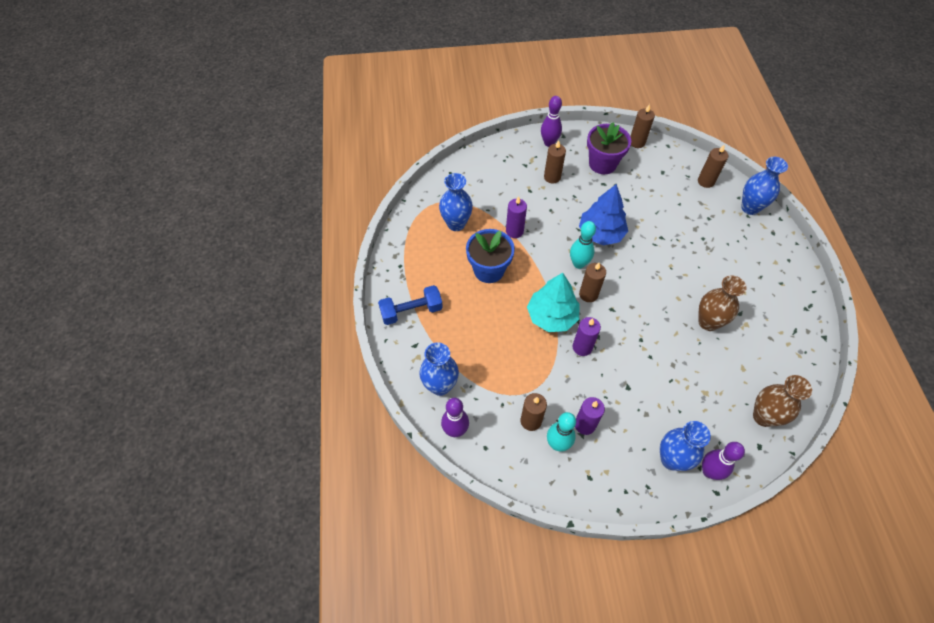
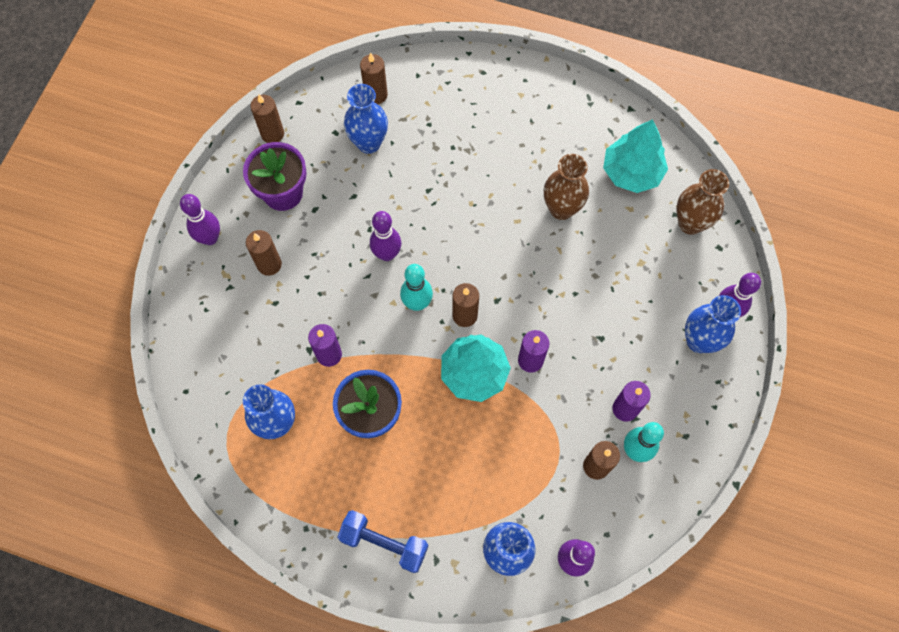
camera: 65 degrees left, 10 degrees up
blue dumbbell [378,285,443,325] -> blue dumbbell turned 75 degrees counterclockwise [338,510,428,573]
blue tree [579,184,628,245] -> purple bowling pin [370,211,401,261]
blue vase [741,157,788,215] -> blue vase moved to [344,84,388,154]
none -> turquoise tree [603,119,668,193]

